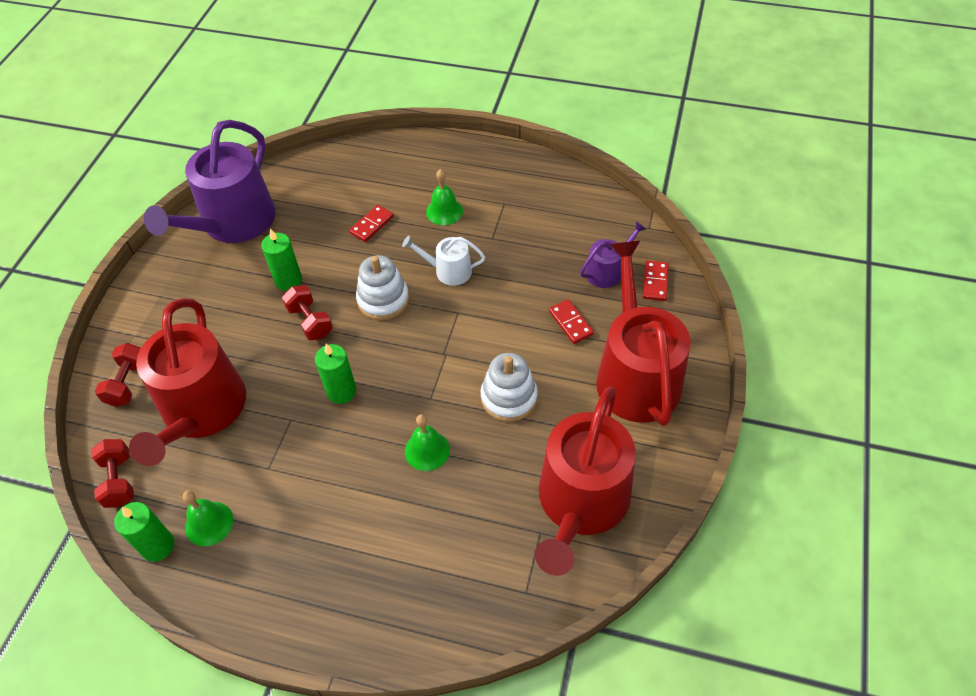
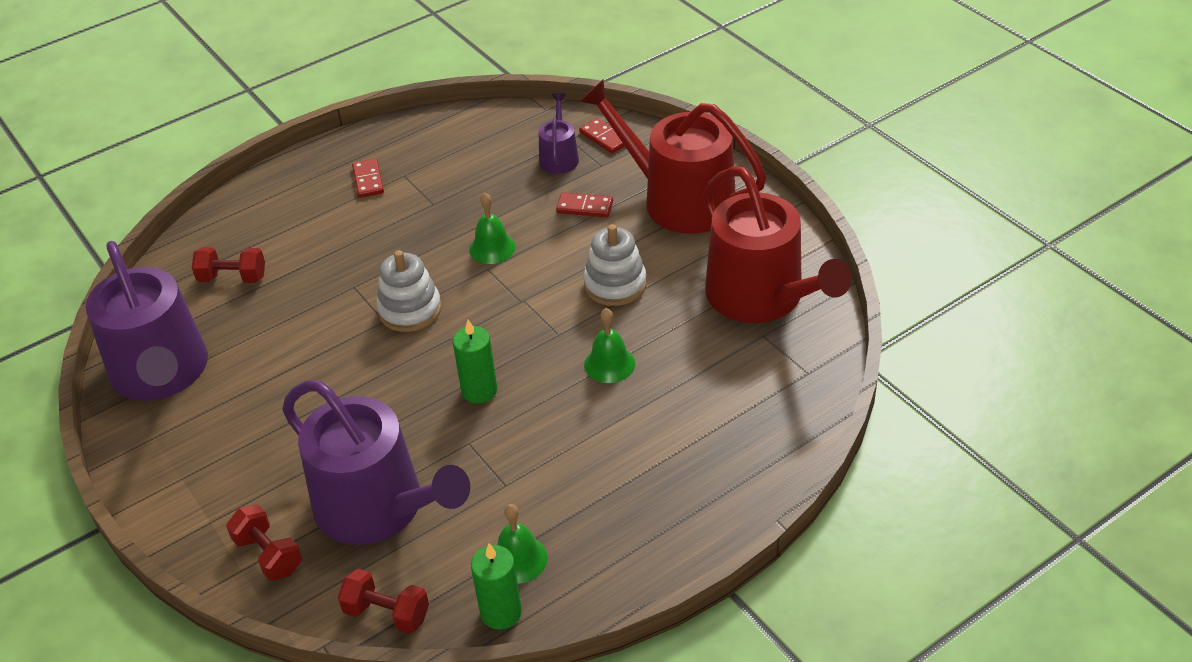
camera: 50 degrees left, 10 degrees down
red watering can [129,299,246,466] -> purple watering can [282,380,470,545]
green candle [261,228,302,291] -> none
red dumbbell [282,285,333,340] -> red dumbbell moved to [192,247,265,283]
red domino [349,205,394,242] -> red domino moved to [352,159,384,198]
white watering can [402,236,485,286] -> none
green bell [426,169,463,225] -> green bell moved to [469,193,516,264]

